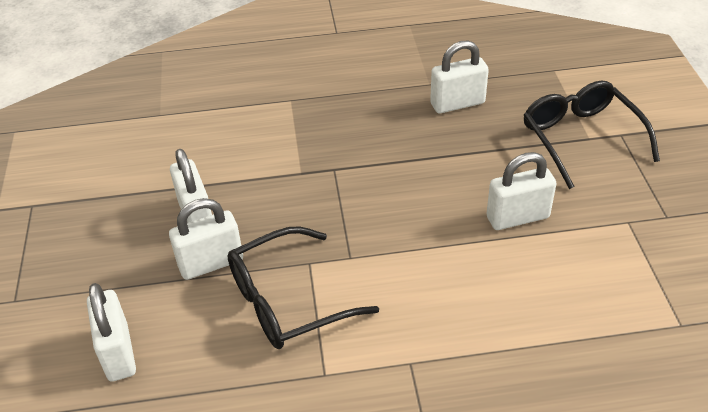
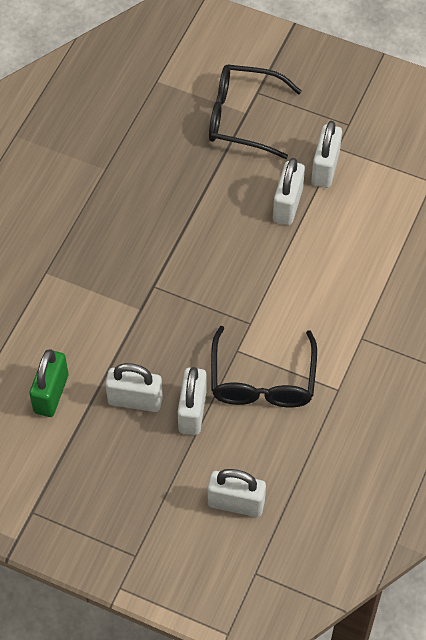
camera: 60 degrees left, 15 degrees up
white padlock [430,41,489,113] -> white padlock moved to [311,121,342,188]
none -> green padlock [29,349,68,417]

